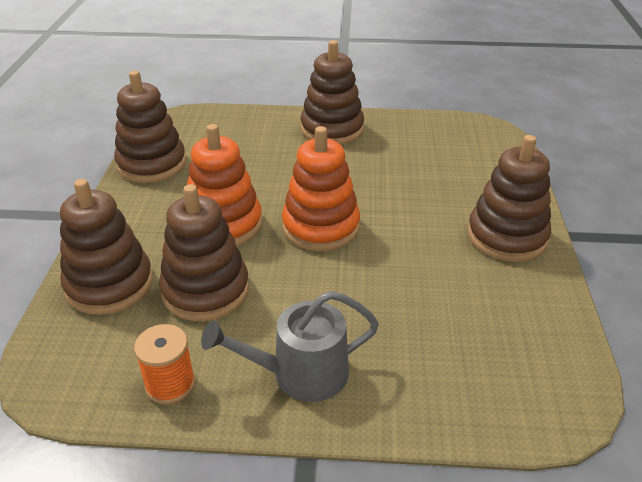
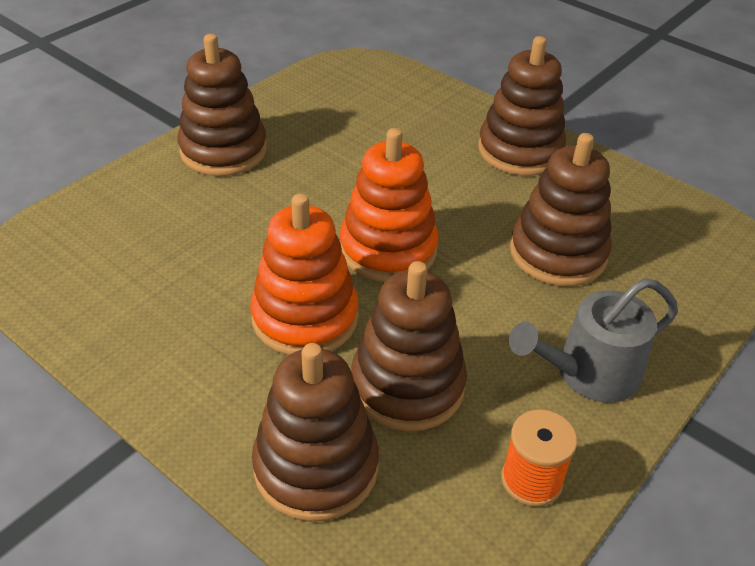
camera: 55 degrees left, 5 degrees up
brown stacking toy [114,70,186,183] -> brown stacking toy moved to [510,133,612,286]
grey watering can [201,291,379,402] -> grey watering can turned 45 degrees clockwise [509,278,678,403]

